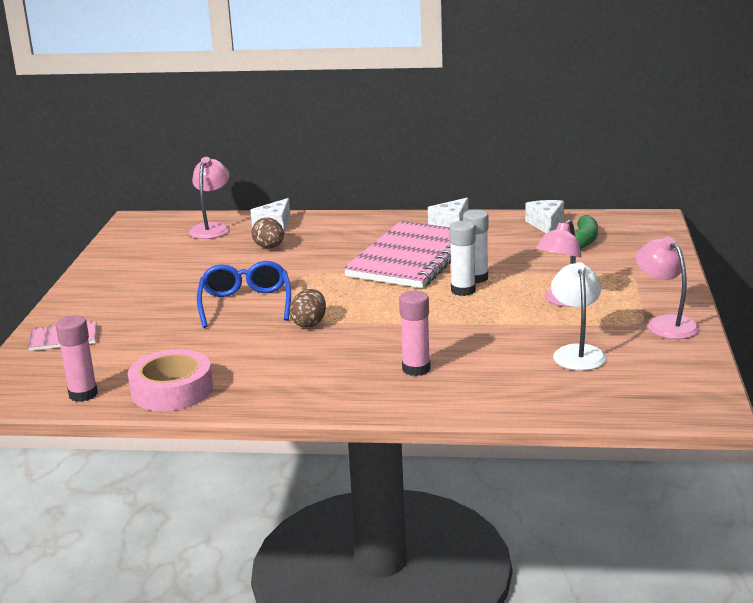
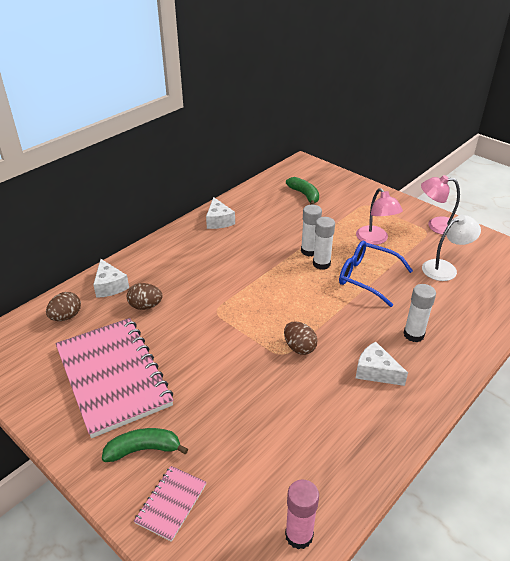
camera: 55 degrees left, 15 degrees up
pink tape [128,349,213,411] -> none
pink lamp [189,157,230,239] -> brown egg [46,292,81,321]
blue glasses [197,261,291,328] -> blue glasses moved to [339,241,413,307]
pink notebook [343,221,451,288] -> pink notebook moved to [56,318,173,438]
pink glue stick [399,291,430,376] -> white glue stick [404,284,436,342]
white cheese [525,200,564,233] -> white cheese moved to [355,342,408,386]
white lamp [551,262,607,370] -> white lamp turned 120 degrees clockwise [422,215,481,281]
none -> green banana [102,428,188,462]

